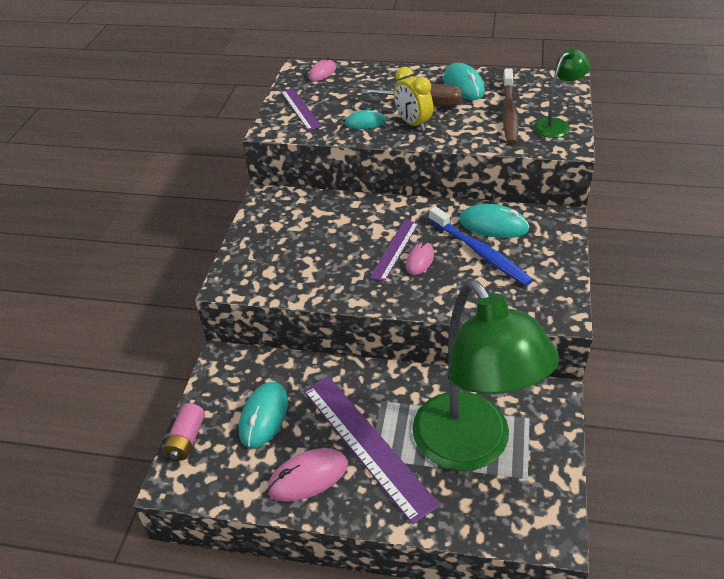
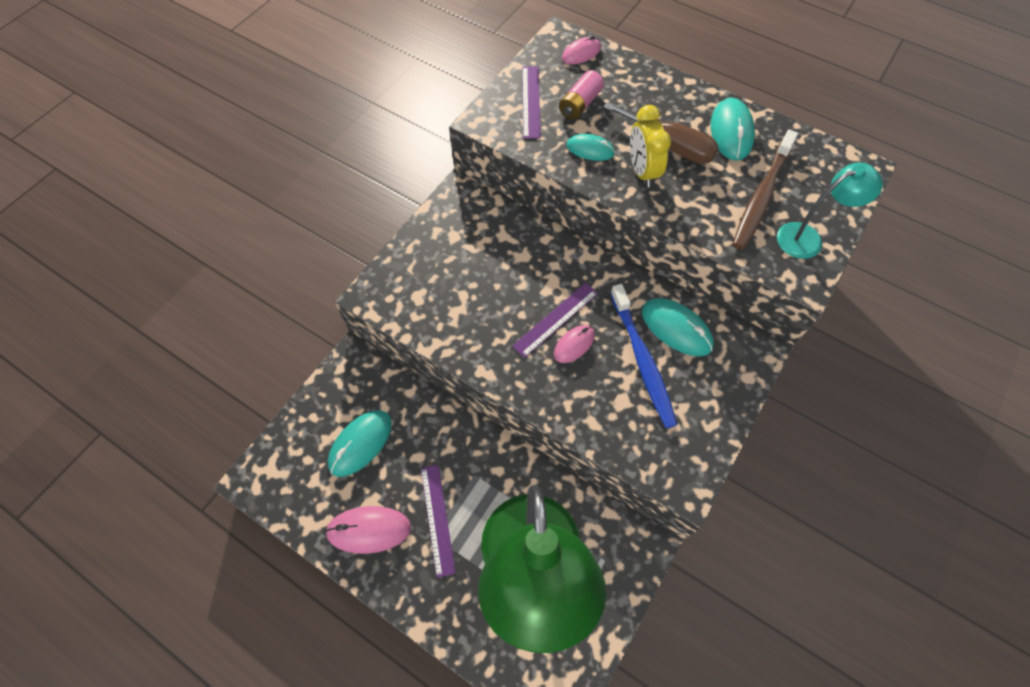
camera: 20 degrees right, 20 degrees up
pink battery [163,403,205,460] -> pink battery moved to [559,70,604,120]
purple ruler [303,376,440,525] -> purple ruler [421,465,456,578], size x0.56
green lamp [534,48,591,138] -> turquoise lamp [777,162,883,259]

